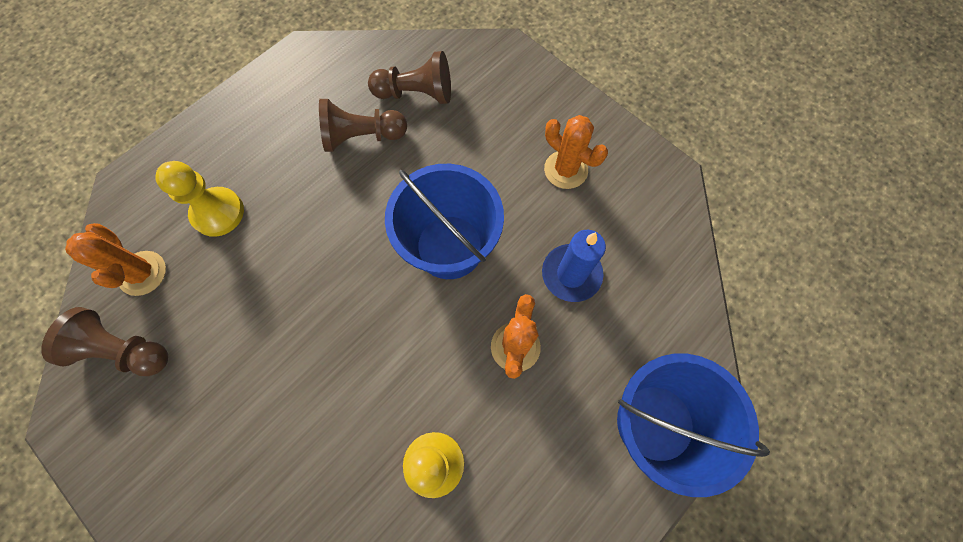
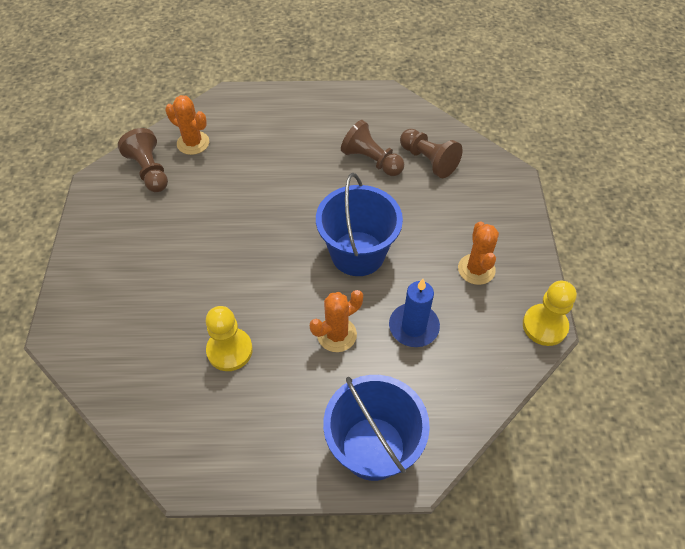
camera: 45 degrees right, 15 degrees down
orange cactus [65,223,166,296] -> orange cactus turned 75 degrees counterclockwise [165,95,209,155]
yellow pawn [155,161,244,237] -> yellow pawn moved to [523,281,577,346]

